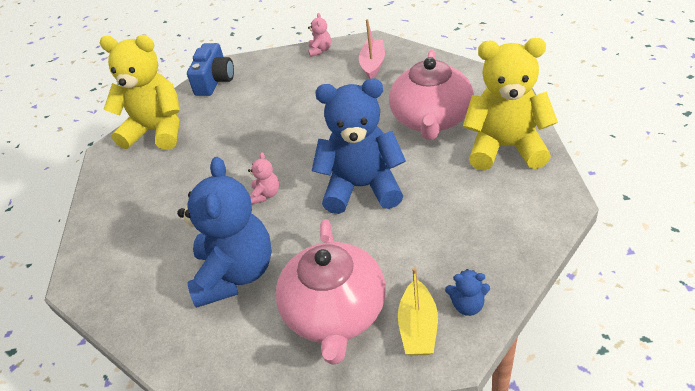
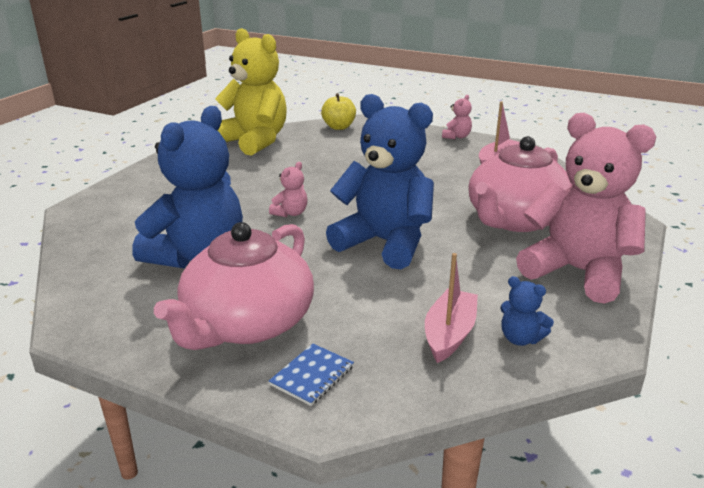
camera: 25 degrees right, 15 degrees down
blue camera [187,43,234,96] -> yellow apple [321,93,356,130]
yellow boat [398,267,438,356] -> blue notebook [269,344,354,406]
blue teddy bear [445,269,490,316] -> blue teddy bear moved to [500,276,554,346]
yellow teddy bear [463,38,558,171] -> pink teddy bear [516,113,656,304]
none -> pink boat [425,253,478,363]

